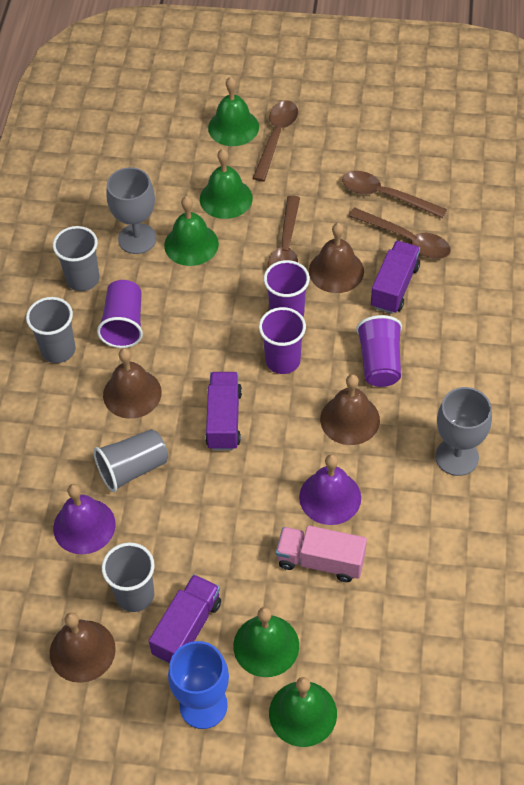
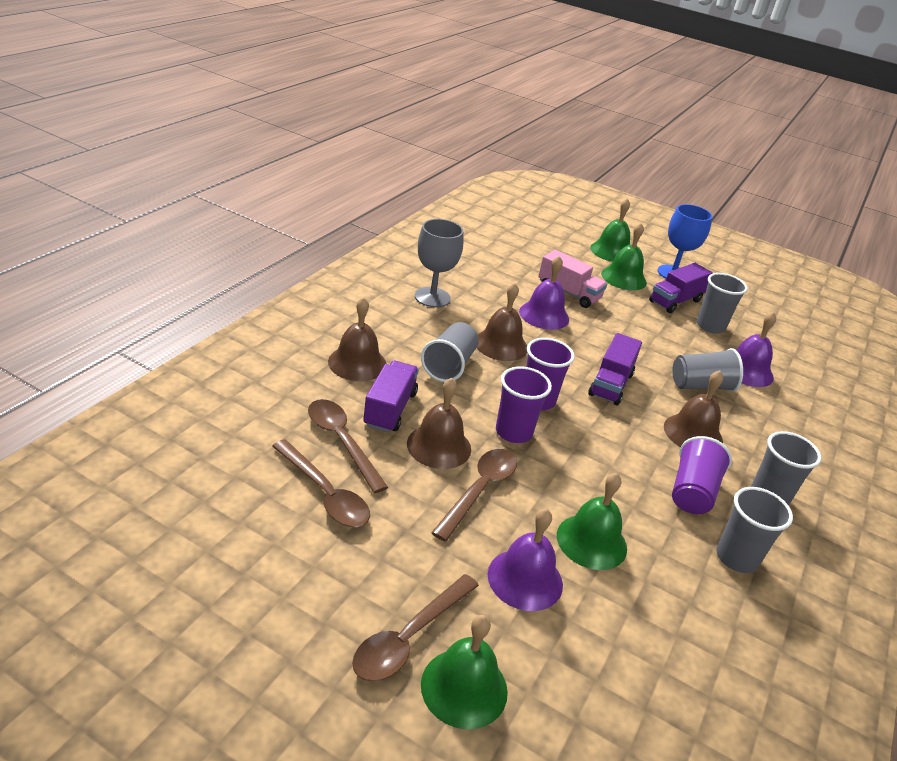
camera: 165 degrees left, 20 degrees down
brown bell [50,612,116,683] -> brown bell moved to [328,297,386,381]
grey goblet [106,167,157,254] -> none
green bell [200,149,253,219] -> purple bell [488,509,563,611]
purple cup [356,315,402,387] -> grey cup [421,322,479,382]
purple truck [371,241,420,314] -> purple truck turned 150 degrees clockwise [363,361,419,433]

